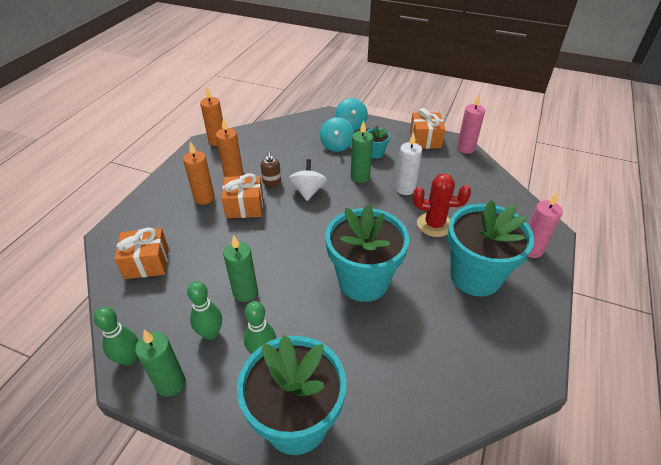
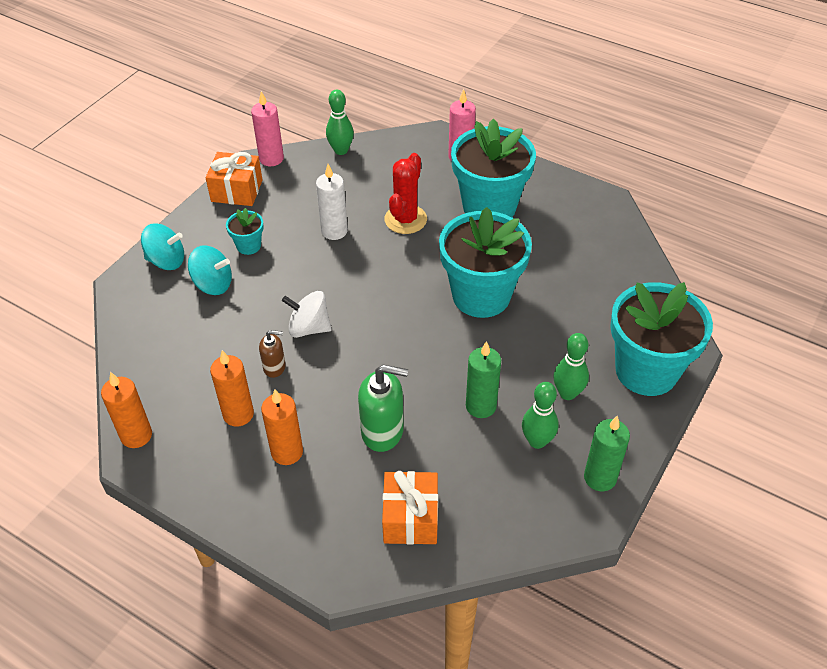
camera: 80 degrees left, 5 degrees up
green bowling pin [94,307,138,365] -> green bowling pin moved to [326,89,354,155]
orange gift [221,173,263,218] -> none
green candle [351,121,373,183] -> none
none -> green soap dispenser [358,365,408,452]

